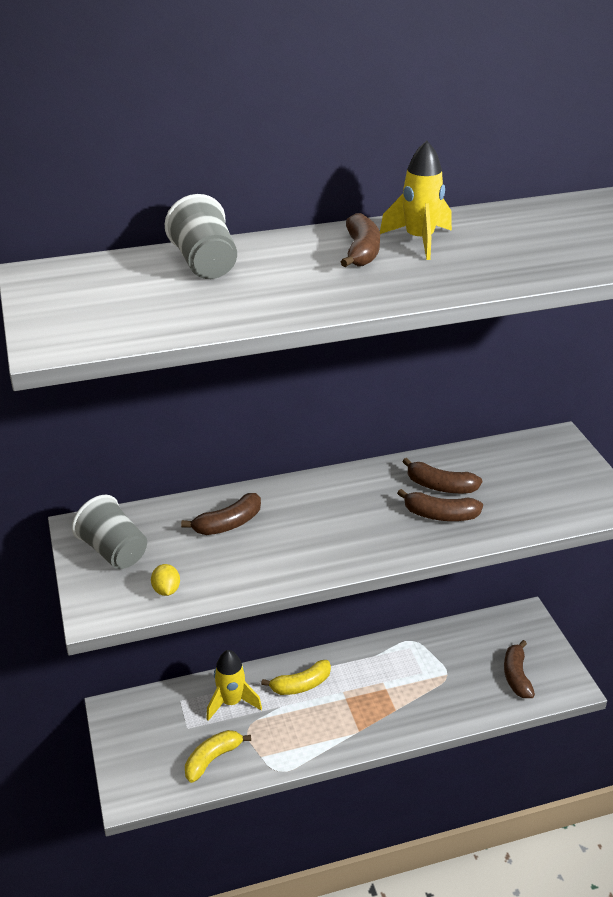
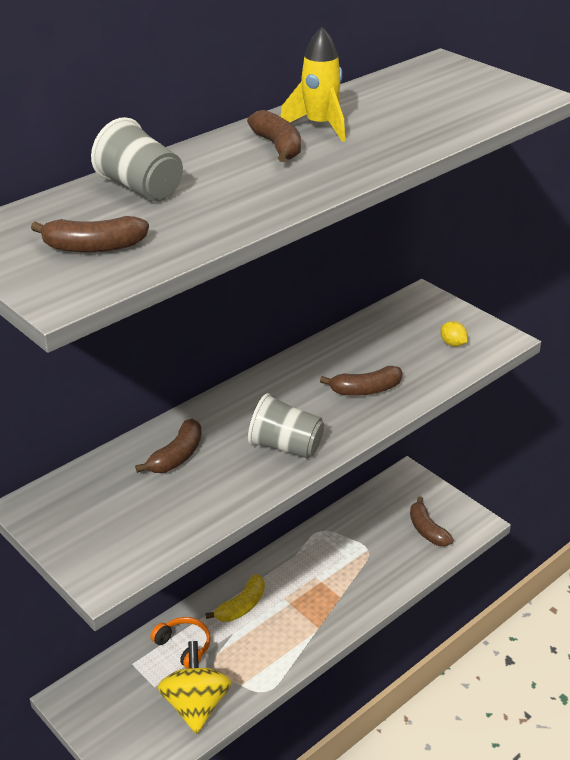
camera: 25 degrees left, 0 degrees up
grey cup [72,495,147,569] -> grey cup moved to [248,393,324,459]
yellow lemon [151,564,180,596] -> yellow lemon moved to [441,321,468,346]
yellow banana [185,730,251,783] -> yellow spinning top [157,641,232,734]
yellow rocket [206,650,262,721] -> orange headphones [150,617,211,669]
brown banana [402,458,482,493] -> brown banana moved to [31,216,149,253]

